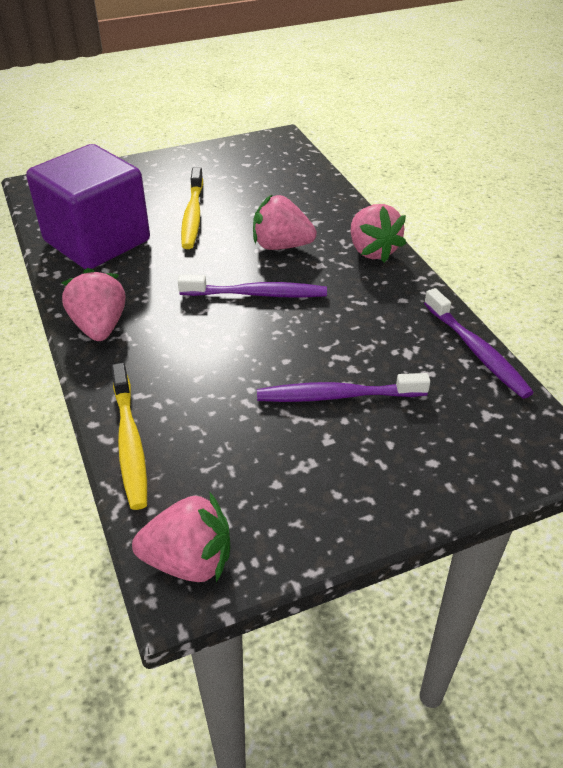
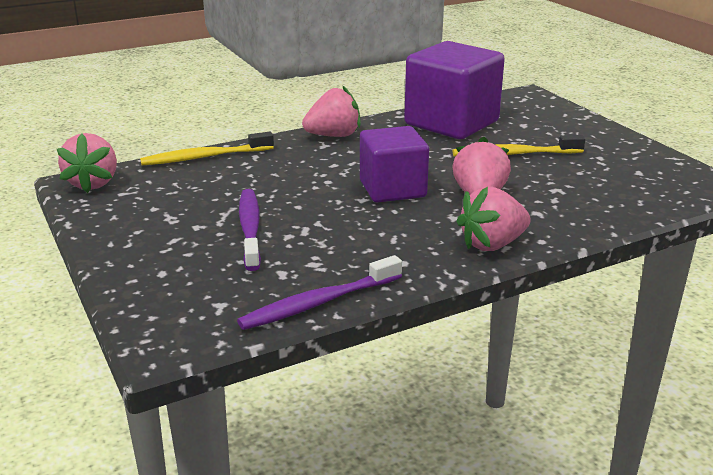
camera: 85 degrees right, 15 degrees down
purple toothbrush [178,275,327,298] -> purple cube [360,126,429,203]

